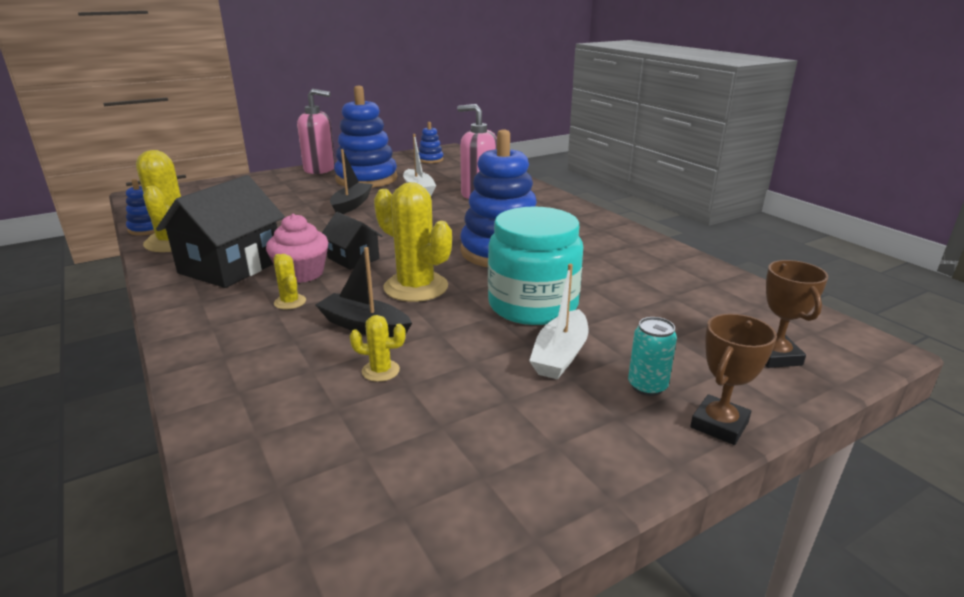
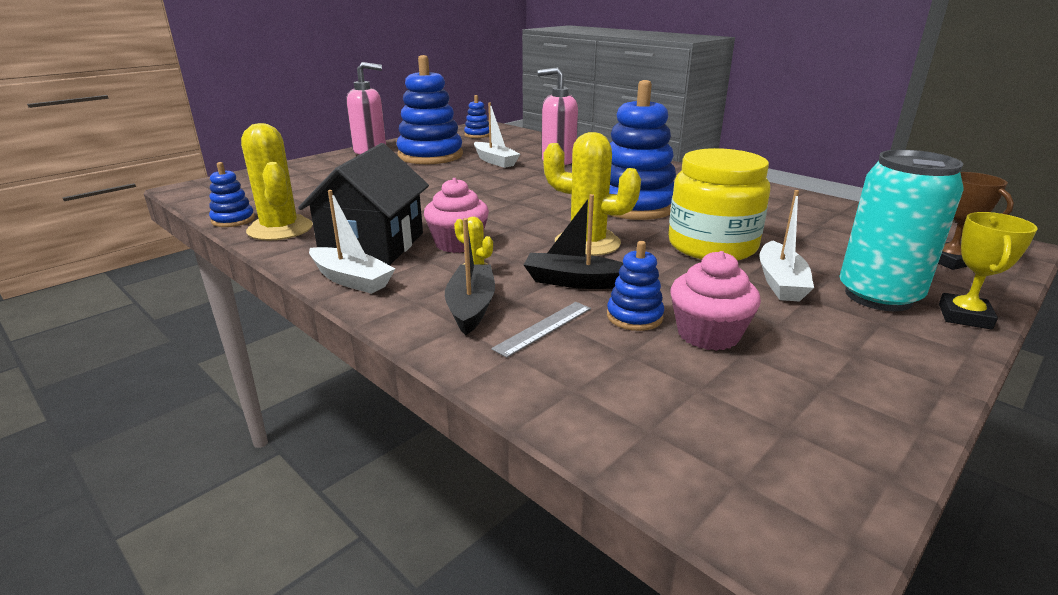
camera: 15 degrees left, 0 degrees up
black house [322,212,382,270] -> none
black boat [330,149,373,214] -> black boat moved to [445,218,495,335]
yellow cactus [350,315,406,382] -> blue stacking toy [607,241,664,331]
turquoise jar [488,206,583,325] -> yellow jar [668,148,770,261]
turquoise can [628,317,677,396] -> turquoise can [840,150,964,311], size x2.10
brown trophy [690,314,777,445] -> yellow trophy [939,212,1038,330]
none -> white boat [309,190,396,294]
none -> grey ruler [491,302,591,358]
none -> pink cupcake [670,251,761,351]

